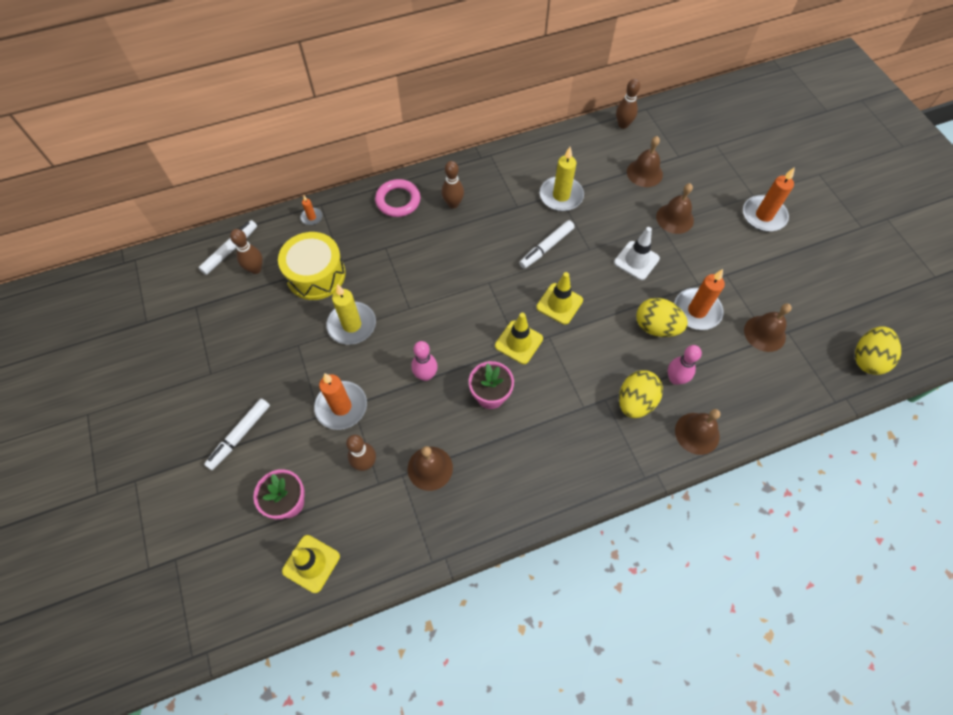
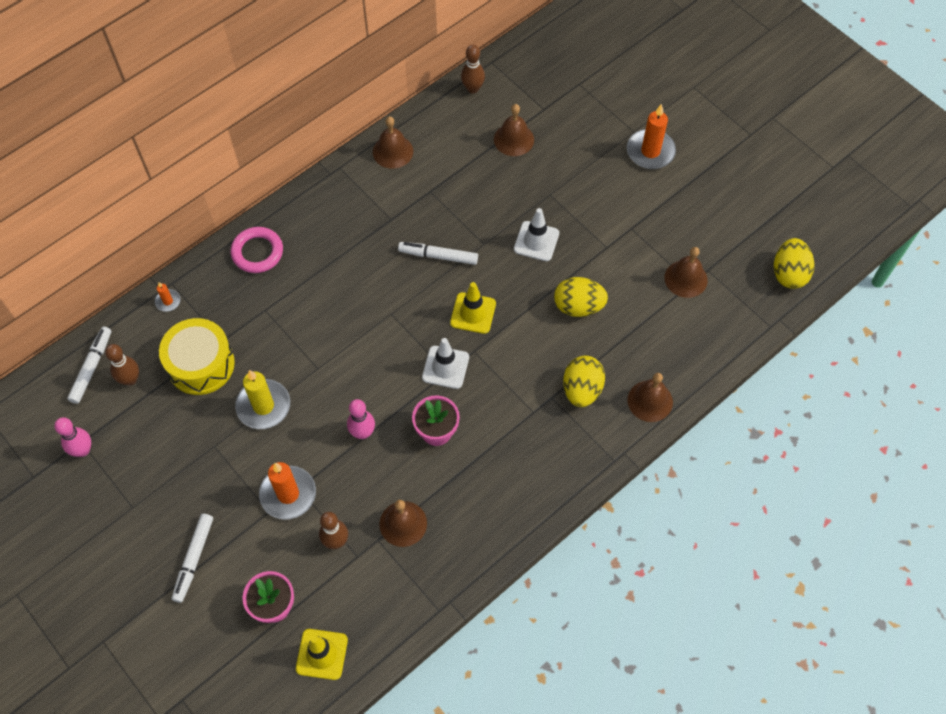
camera: 20 degrees left, 0 degrees up
brown bowling pin [441,161,464,209] -> none
yellow traffic cone [495,313,543,364] -> white traffic cone [422,338,469,389]
white marker [519,220,575,269] -> white marker turned 75 degrees clockwise [398,242,478,265]
yellow candle [540,147,584,211] -> none
brown bell [656,183,694,234] -> brown bell moved to [373,116,413,169]
pink bowling pin [668,345,702,385] -> pink bowling pin moved to [54,417,91,457]
orange candle [674,269,725,330] -> none

